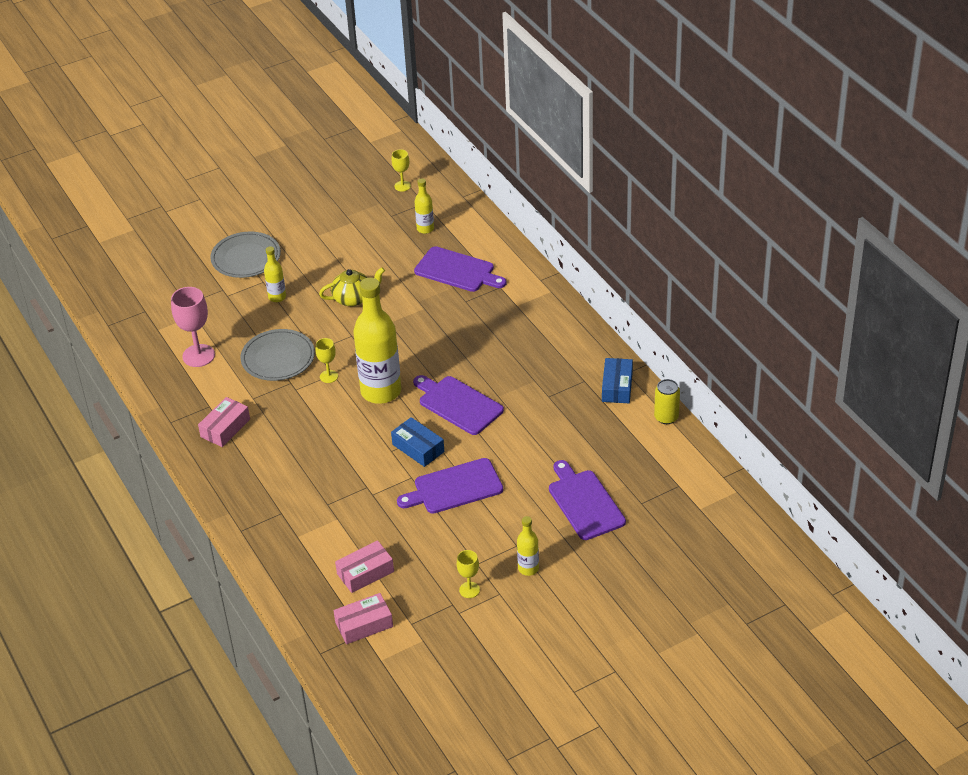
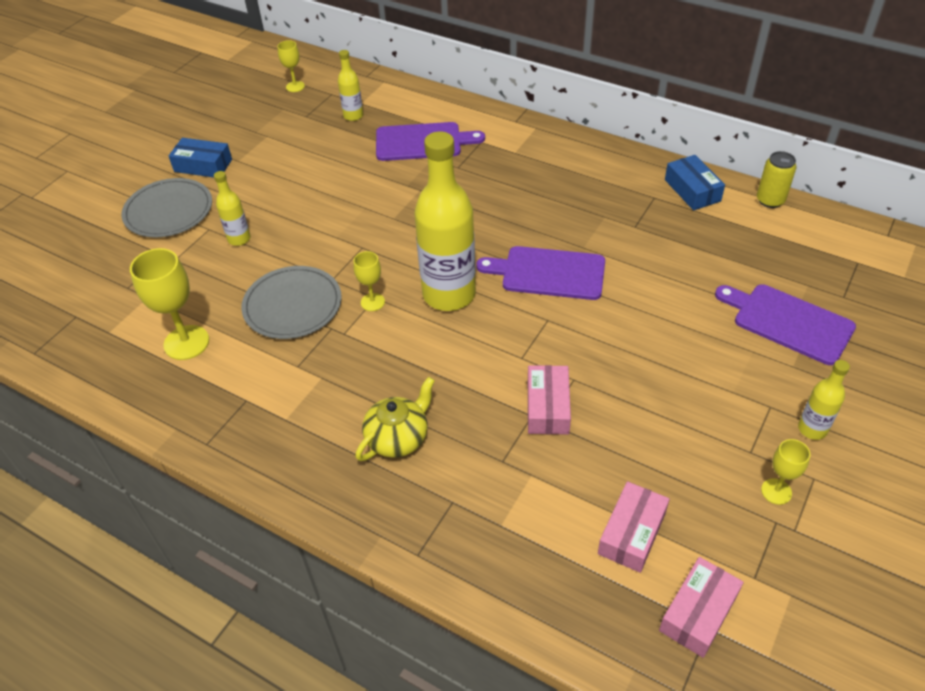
camera: 30 degrees left, 5 degrees up
pink goblet [171,287,215,367] -> yellow goblet [130,248,209,360]
pink box [198,397,250,447] -> pink box moved to [528,365,571,434]
yellow teapot [319,267,385,306] -> yellow teapot moved to [355,377,435,461]
blue box [391,417,444,467] -> blue box moved to [169,138,232,177]
purple cutting board [397,458,503,513] -> none

